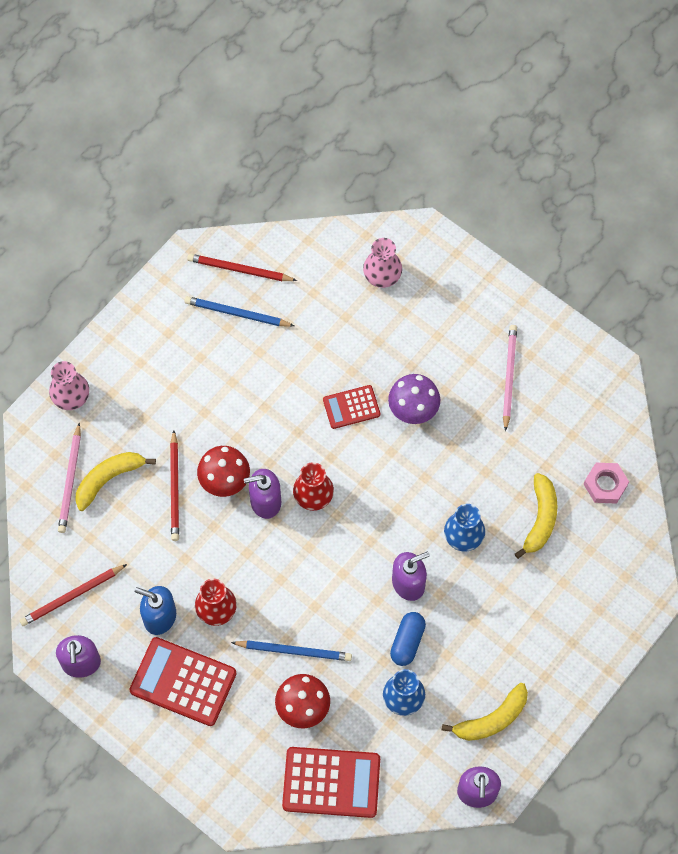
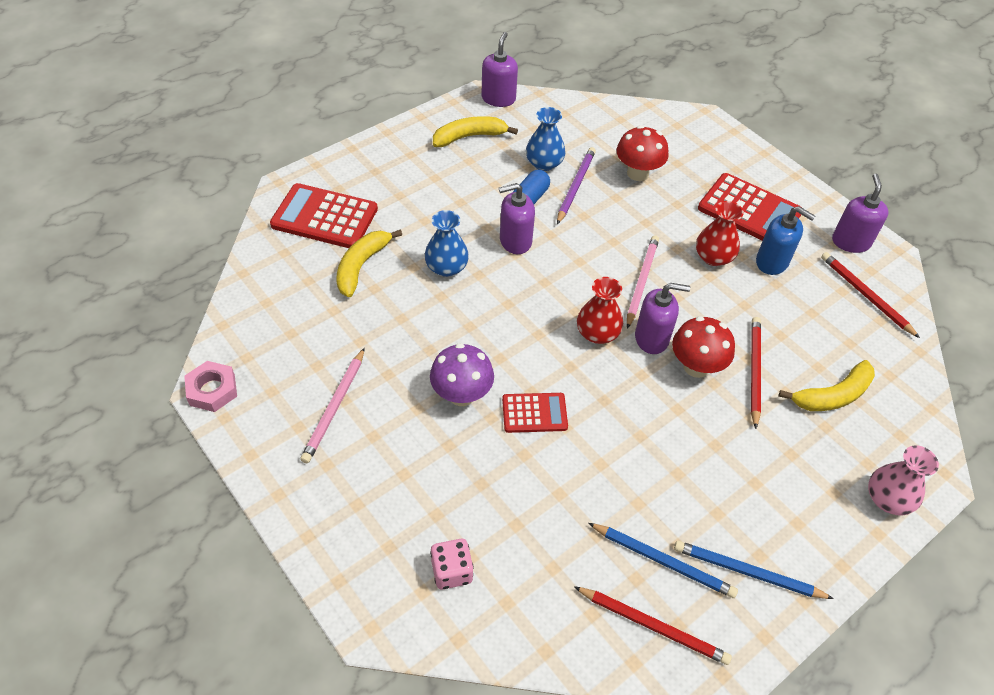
camera: 170 degrees left, 15 degrees down
red pencil [19,564,127,626] -> red pencil turned 105 degrees counterclockwise [821,252,920,338]
pink pencil [58,423,81,533] -> pink pencil moved to [627,235,659,329]
blue pencil [231,640,352,661] -> blue pencil moved to [674,541,834,599]
red calculator [282,747,380,818] -> red calculator moved to [270,183,378,248]
pink vase [363,238,402,288] -> pink dice [430,539,474,590]
pink nut [584,463,629,504] -> pink nut moved to [184,361,237,412]
none -> purple pencil [557,147,596,224]

